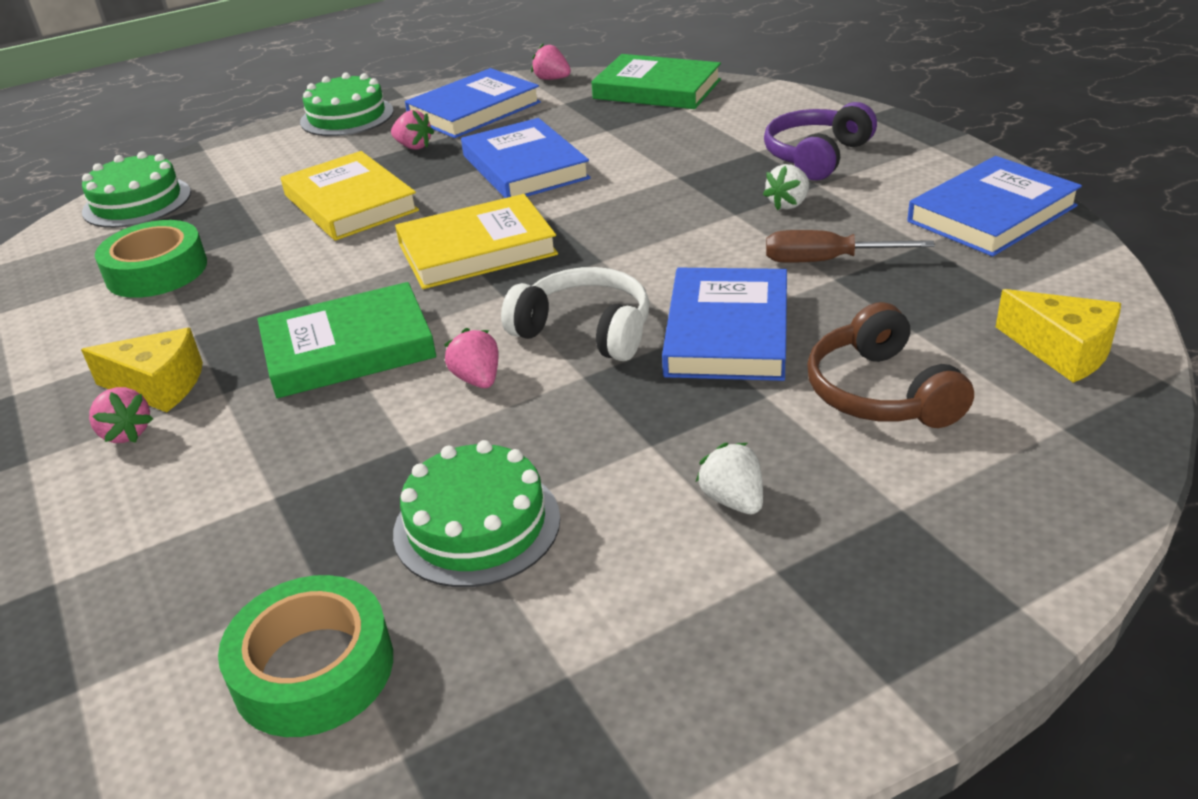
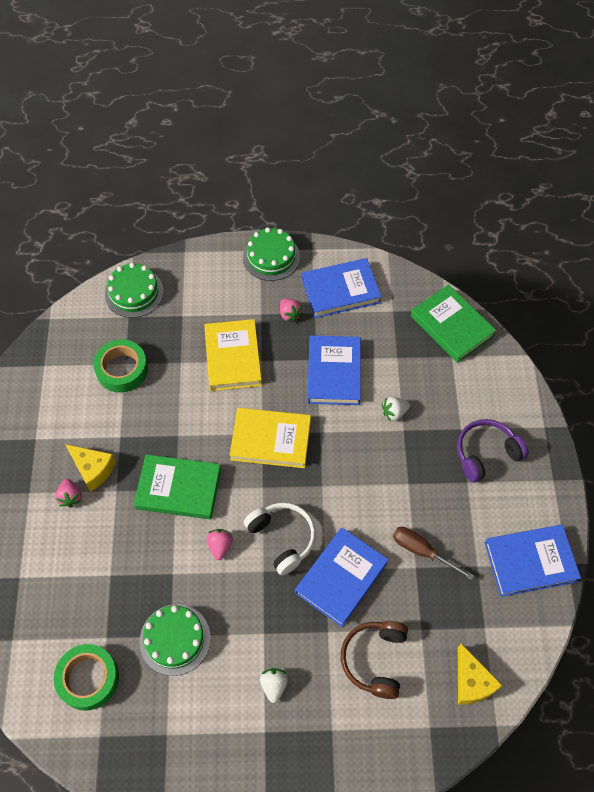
camera: 25 degrees right, 25 degrees up
pink strawberry [531,44,571,80] -> none
white strawberry [763,164,809,210] -> white strawberry moved to [382,397,410,421]

